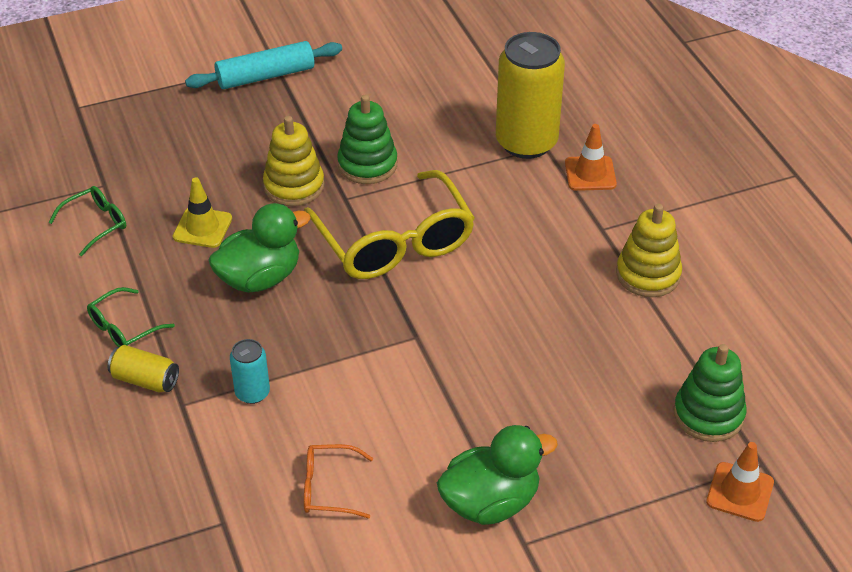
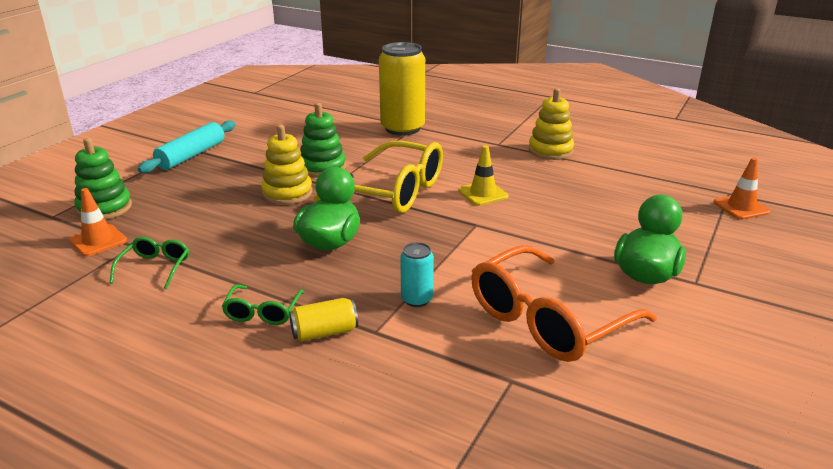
camera: 40 degrees left, 15 degrees down
yellow traffic cone [173,177,232,248] -> yellow traffic cone moved to [458,145,508,206]
orange glasses [304,444,373,518] -> orange glasses [471,245,657,362], size x2.13
orange traffic cone [565,124,617,191] -> orange traffic cone moved to [69,188,127,257]
green stacking toy [674,344,746,442] -> green stacking toy moved to [74,138,132,220]

